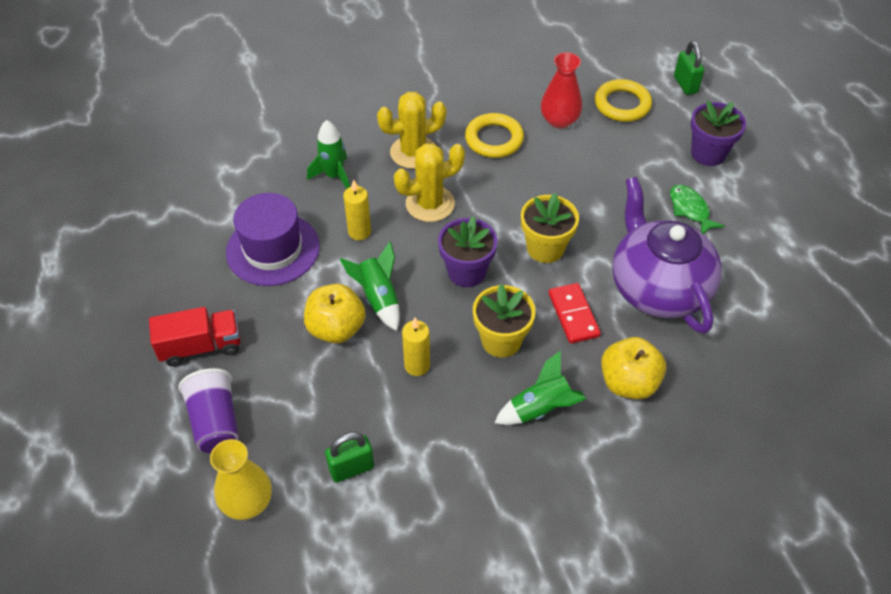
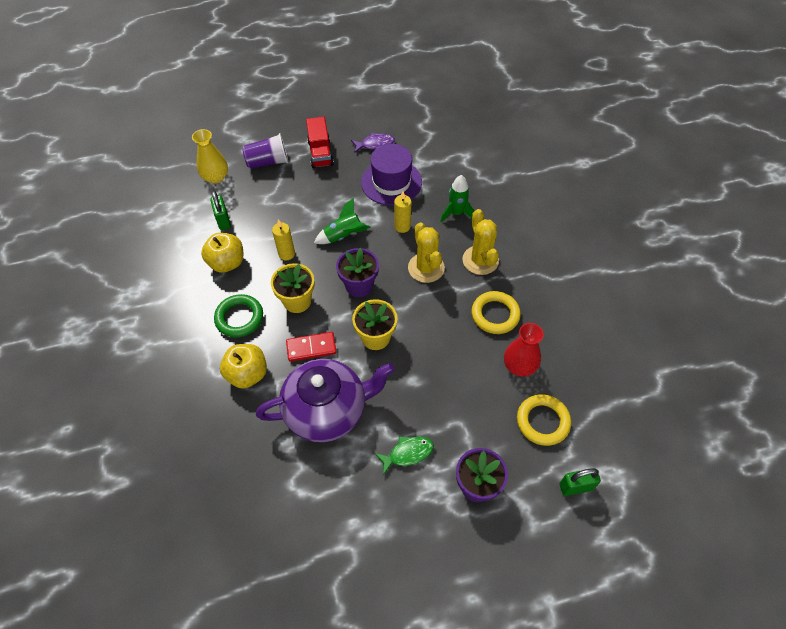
camera: 95 degrees right, 5 degrees up
yellow apple [304,284,366,343] -> yellow apple moved to [201,233,243,273]
green rocket [495,351,586,425] -> green ring [214,294,263,338]
none -> purple fish [351,133,395,153]

